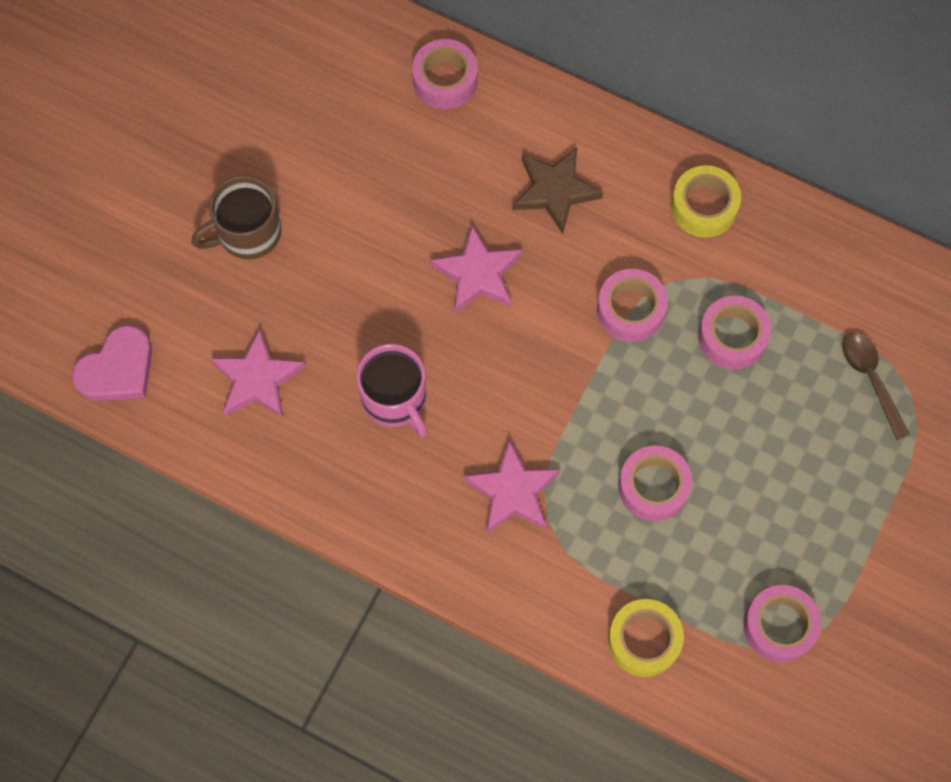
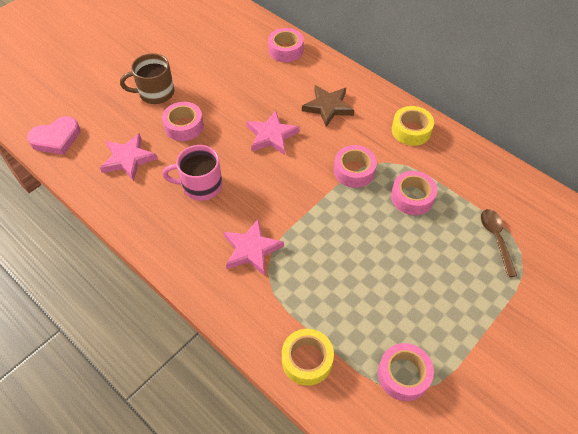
camera: 15 degrees right, 15 degrees down
pink mug [356,344,427,438] -> pink mug turned 105 degrees clockwise [162,145,222,201]
pink tape [618,445,692,521] -> pink tape moved to [162,102,204,141]

